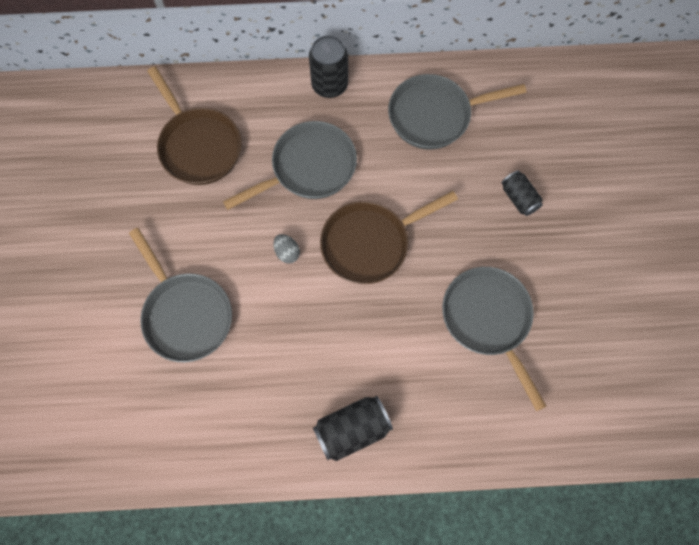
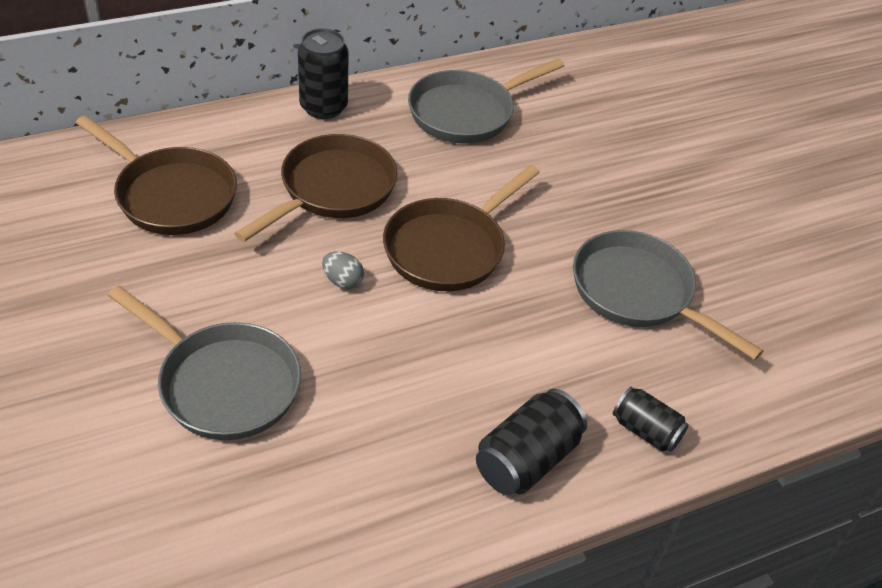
camera: 25 degrees left, 25 degrees down
grey pan [223,121,357,210] -> brown pan [234,134,398,242]
black can [501,170,543,216] -> black can moved to [613,387,689,452]

